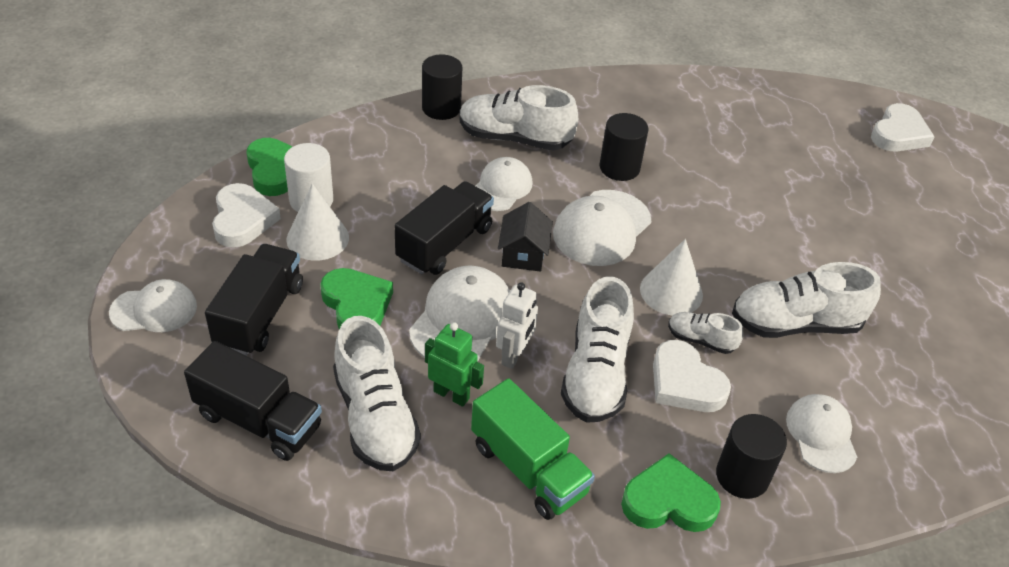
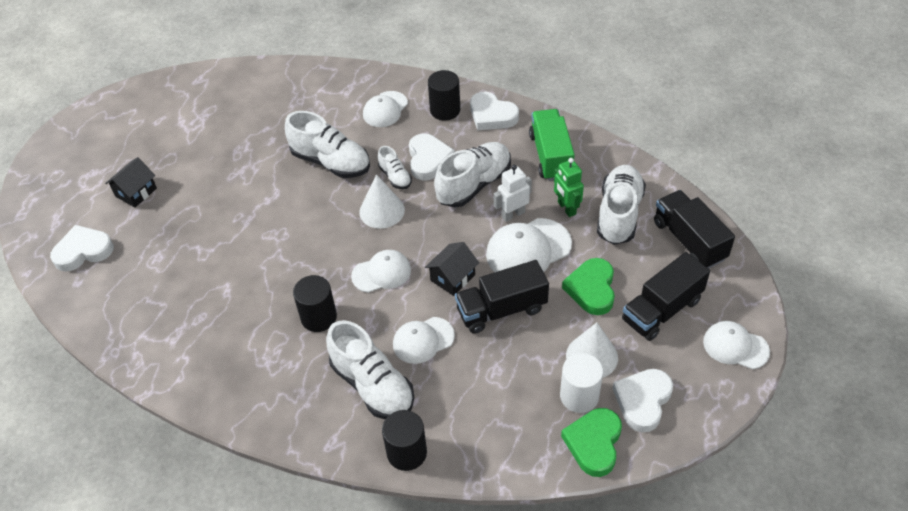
camera: 140 degrees left, 5 degrees up
white cap [553,190,651,266] -> white cap [351,250,411,293], size x0.67
green heart [621,453,721,532] -> white heart [470,92,519,131]
none -> black house [105,157,157,207]

